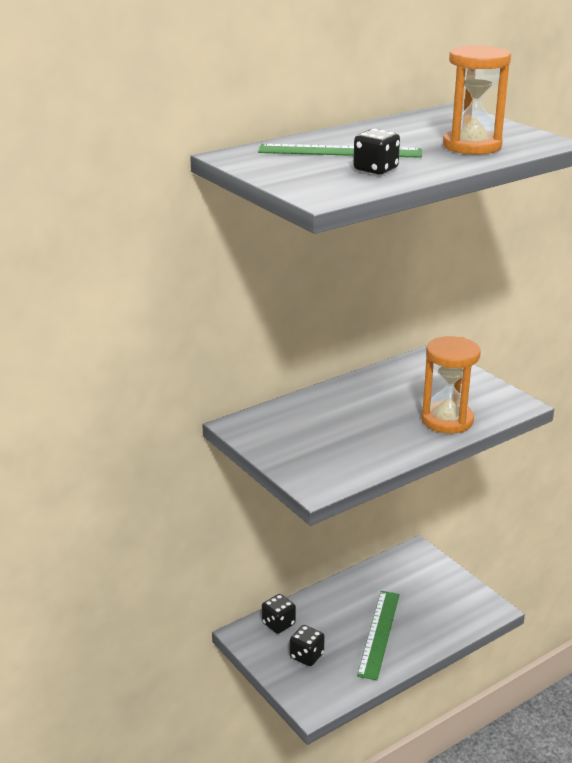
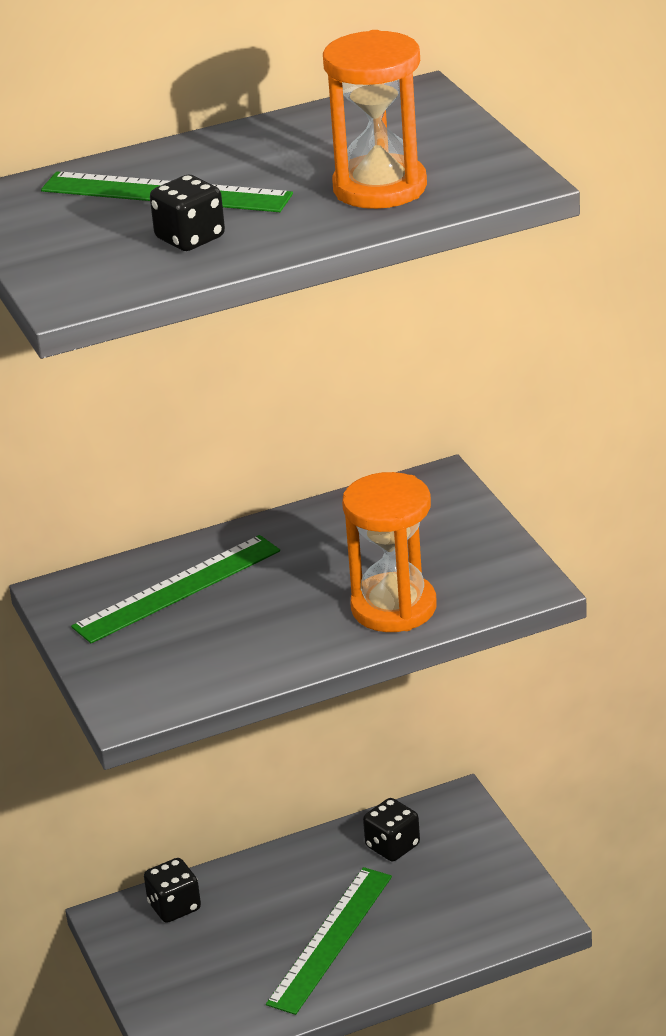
camera: 15 degrees right, 5 degrees up
black dice [290,625,325,666] -> black dice moved to [363,798,420,861]
none -> green ruler [71,535,280,643]

